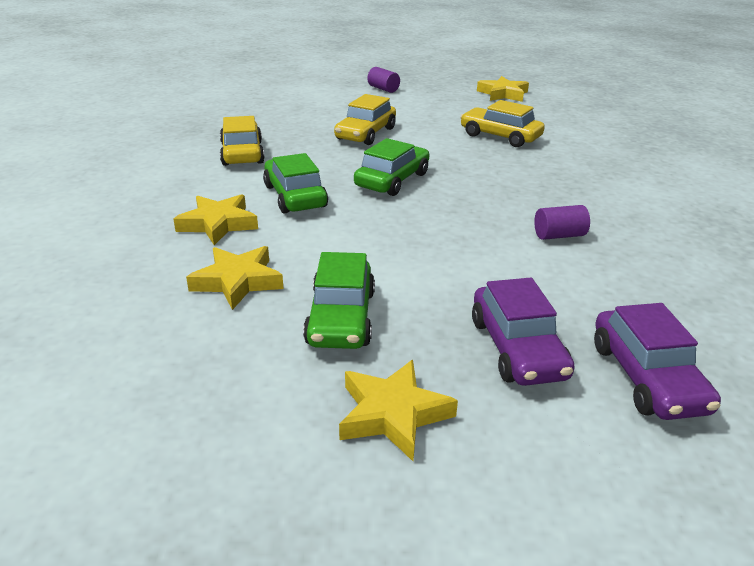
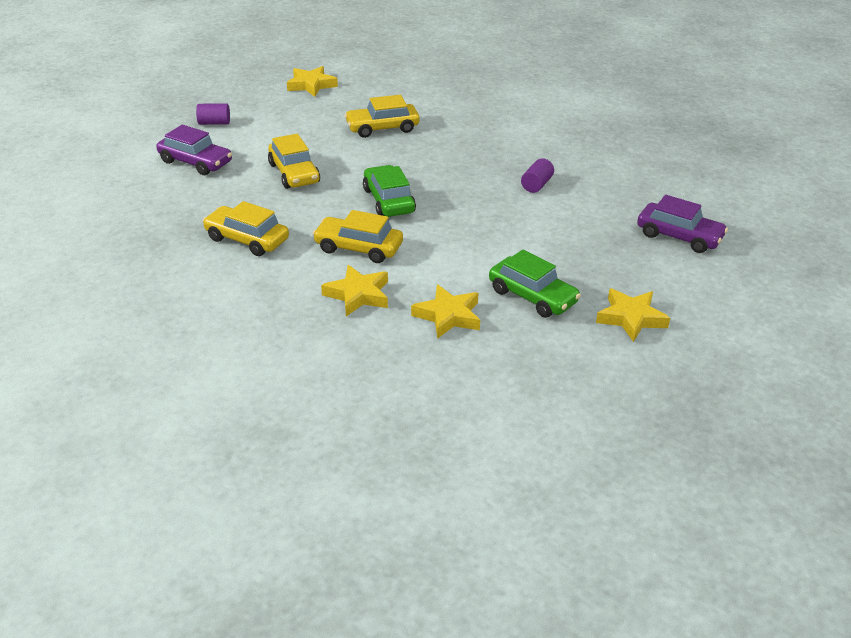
camera: 50 degrees left, 5 degrees up
green car [263,153,328,214] -> yellow car [313,210,403,263]
purple car [472,278,575,386] -> purple car moved to [156,125,232,175]

